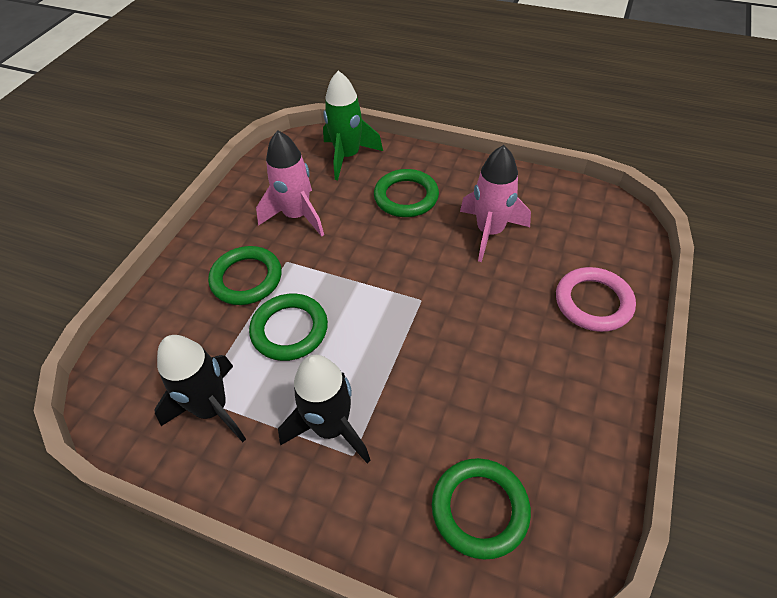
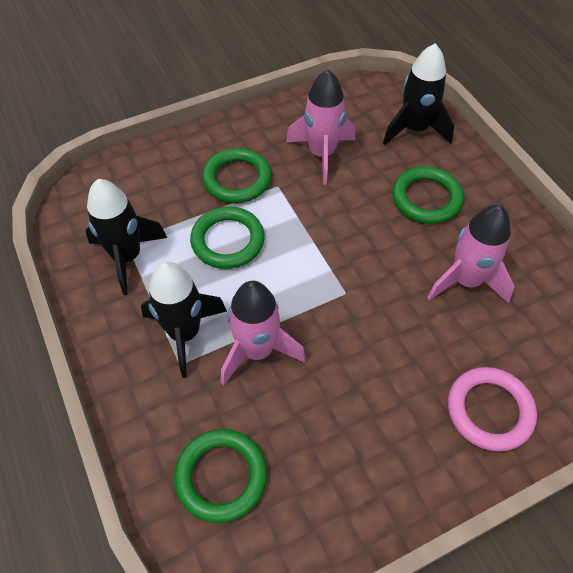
camera: 40 degrees right, 5 degrees up
green rocket [323,71,383,180] -> black rocket [383,43,454,145]
none -> pink rocket [221,281,306,385]

